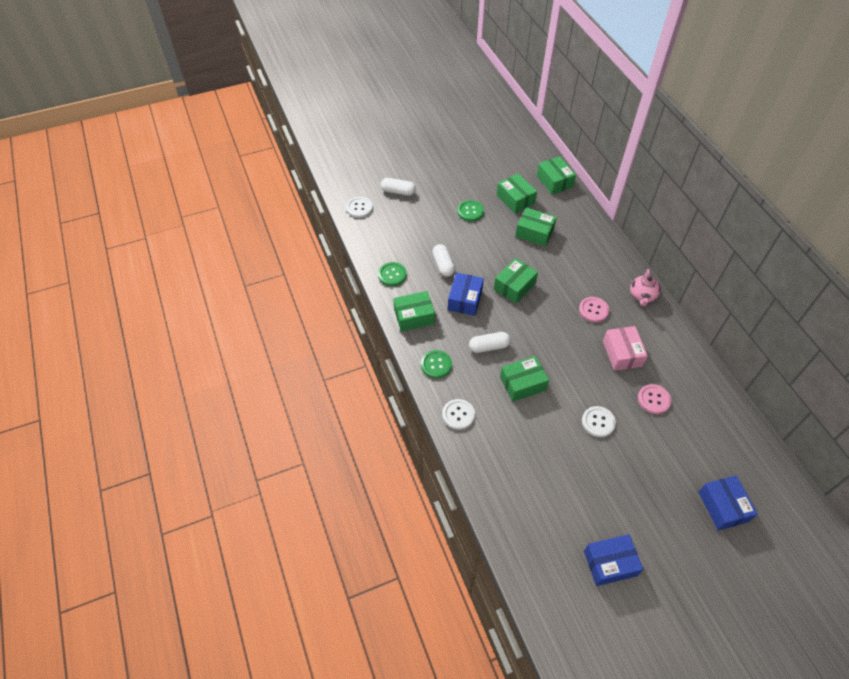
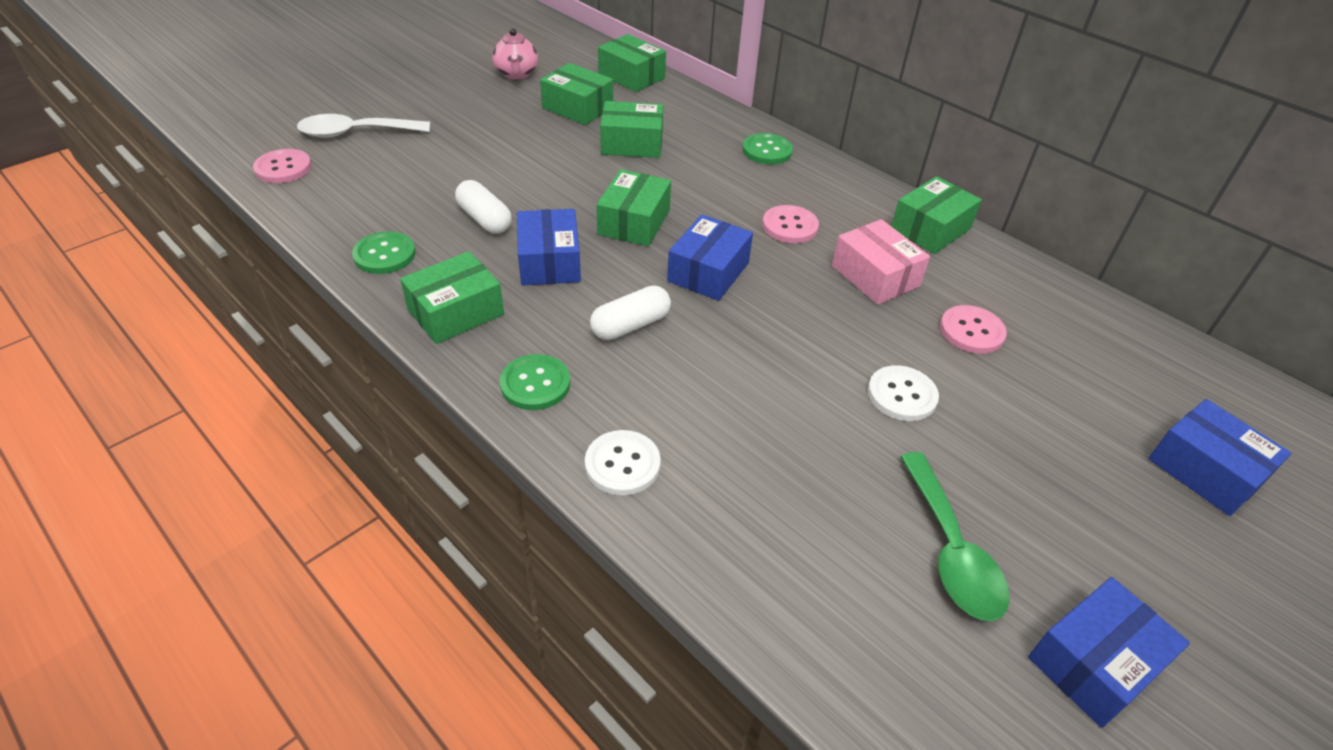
camera: 25 degrees left, 10 degrees down
white button [346,197,373,218] -> pink button [253,149,312,183]
white capsule [381,178,416,196] -> white spoon [297,114,430,138]
green button [457,200,484,221] -> green button moved to [743,133,793,164]
green box [500,356,549,402] -> green box moved to [891,176,982,254]
pink teapot [630,269,661,307] -> pink teapot moved to [492,28,538,80]
none -> blue box [667,215,753,301]
none -> green spoon [900,452,1010,621]

